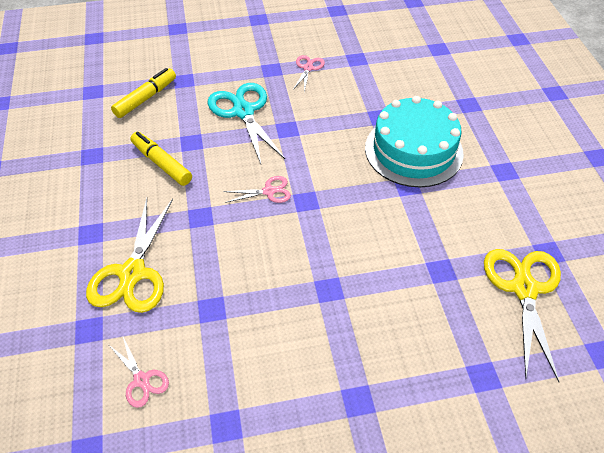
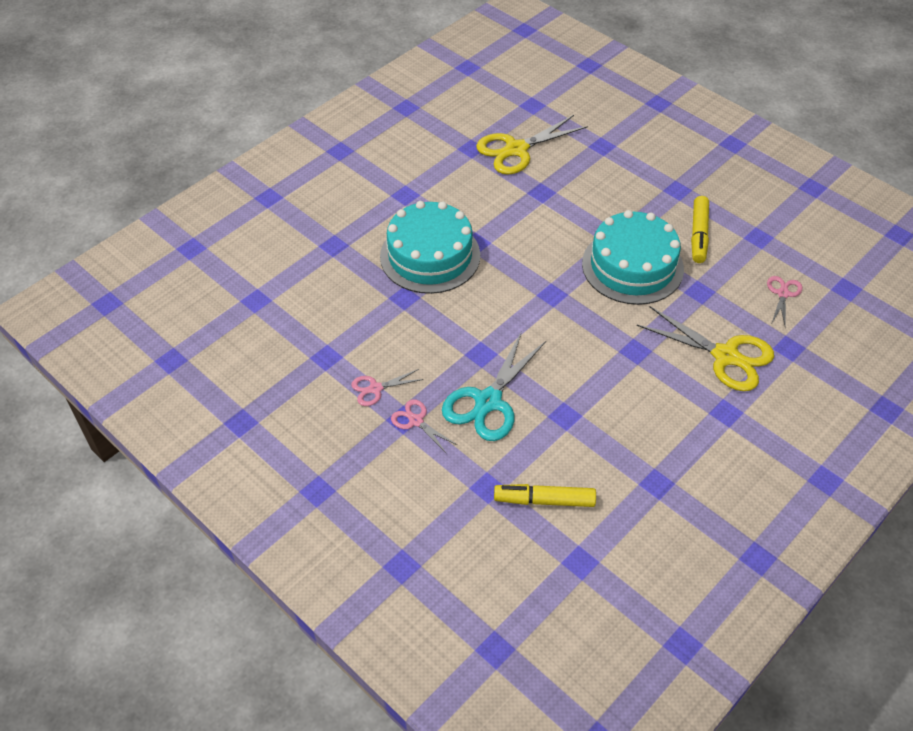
camera: 125 degrees left, 0 degrees up
yellow scissors [86,198,173,313] -> yellow scissors turned 60 degrees clockwise [637,306,774,391]
yellow marker [131,132,192,186] -> yellow marker moved to [691,196,709,263]
pink scissors [223,176,291,203] -> pink scissors moved to [391,399,457,453]
none -> turquoise cake [582,210,684,305]

